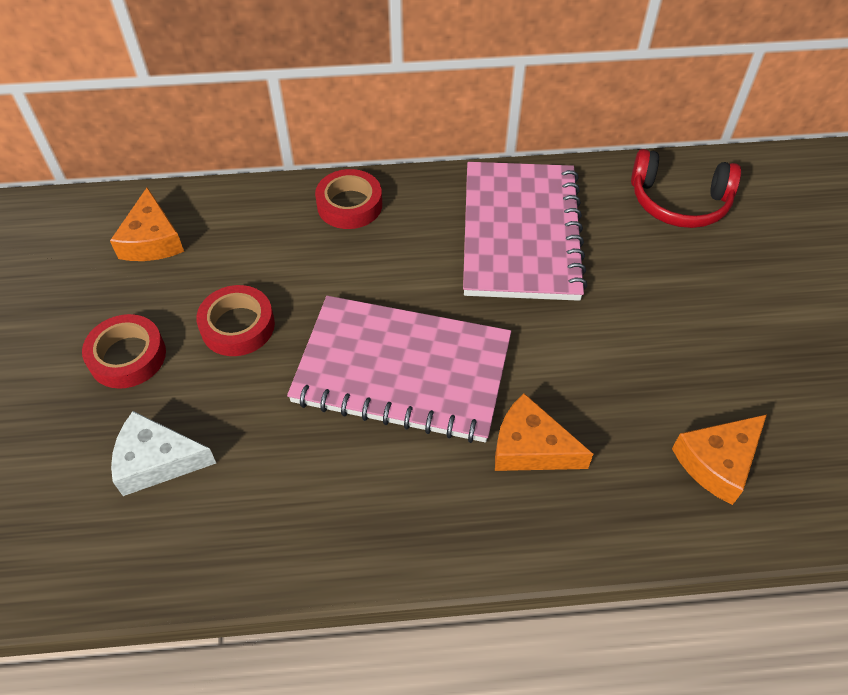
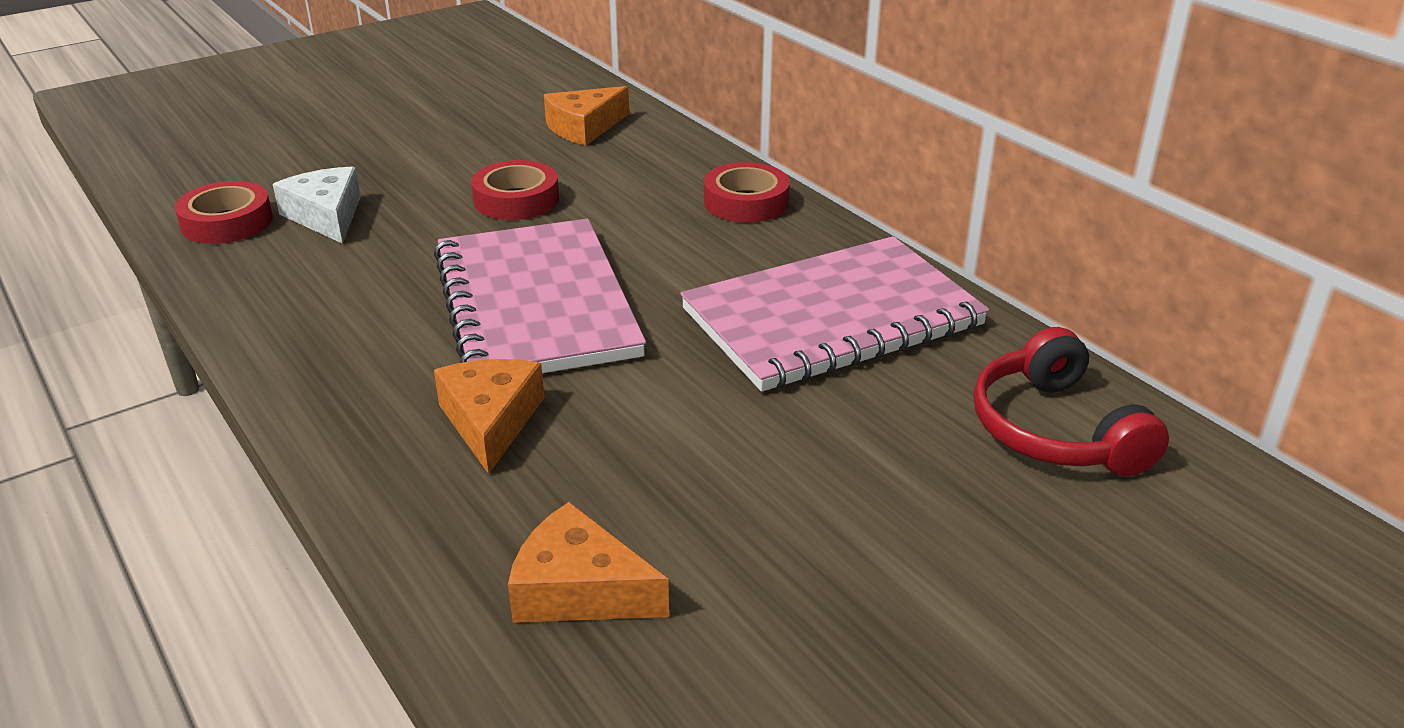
camera: 60 degrees right, 20 degrees down
red tape [82,314,166,389] -> red tape moved to [175,181,273,244]

